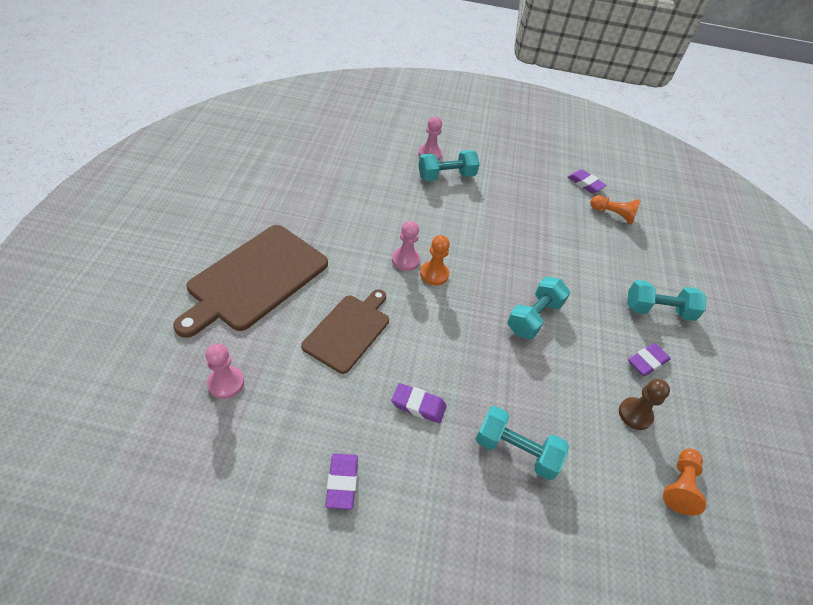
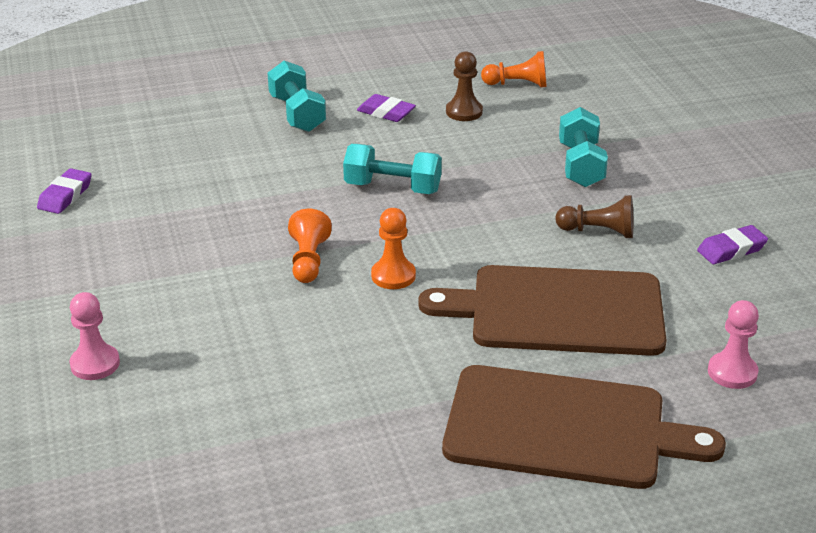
camera: 110 degrees left, 15 degrees down
brown cutting board [301,289,389,374] -> brown cutting board [418,265,667,356], size x1.58
pink pawn [392,221,420,271] -> none
purple eraser [392,383,447,423] -> brown pawn [555,195,633,238]
turquoise dumbbell [418,150,480,181] -> none
orange pawn [590,195,641,225] -> orange pawn moved to [288,209,332,283]

